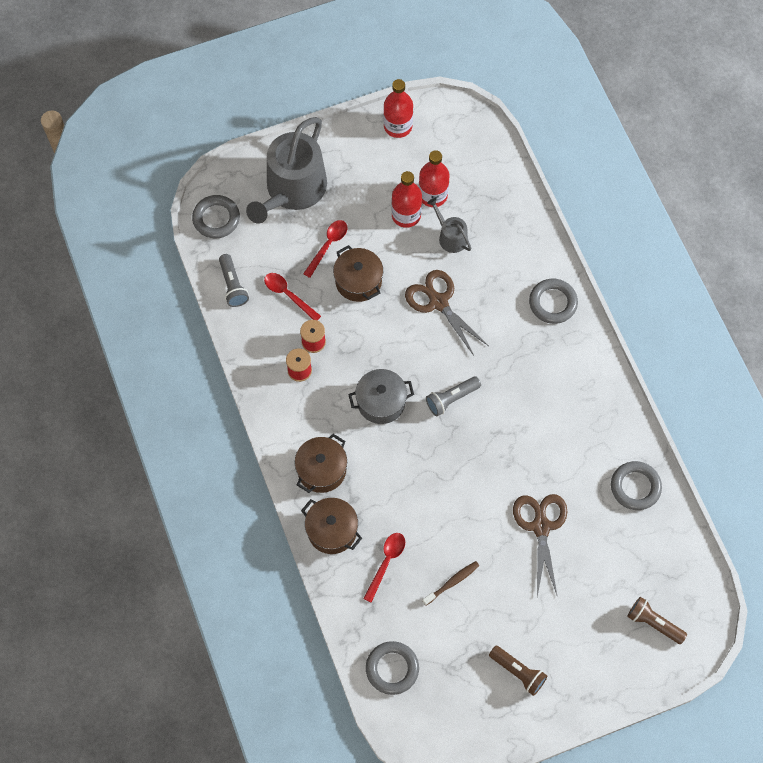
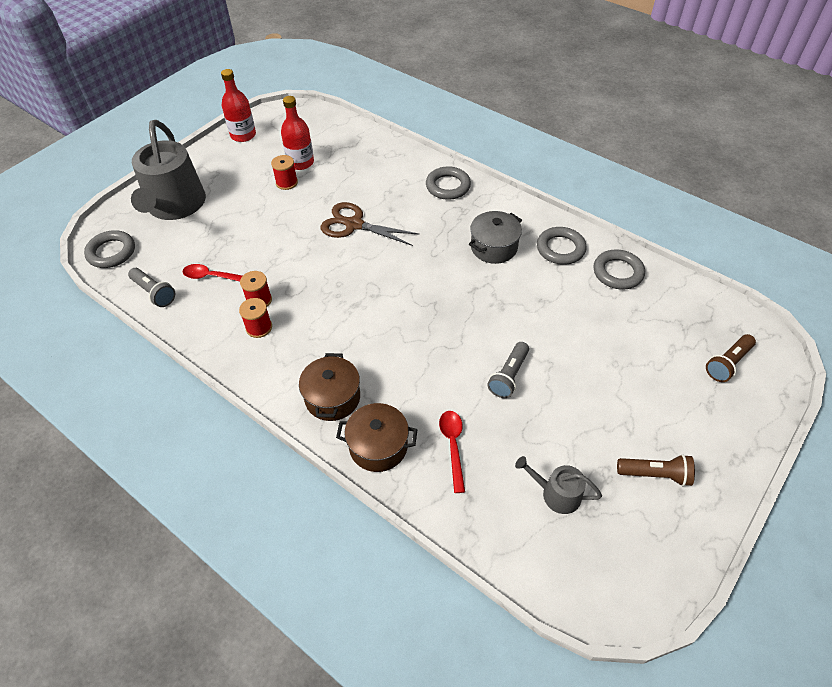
camera: 30 degrees left, 15 degrees down
red spoon [303,220,348,278] -> none
brown pot [333,245,383,302] -> none
grey pot [348,369,414,424] -> grey pot moved to [469,211,522,264]
grey ring [366,641,419,695] -> grey ring moved to [537,227,587,265]
red bottle [391,171,422,228] -> red spool [271,155,298,190]
brown toothbrush [422,561,479,605] -> none
grey flashlight [426,376,481,416] -> grey flashlight moved to [487,342,529,398]
grey watering can [427,198,472,253] -> grey watering can moved to [515,456,602,514]
brown scissors [513,494,567,597] -> none
brown flashlight [627,597,687,644] -> brown flashlight turned 45 degrees counterclockwise [706,334,756,382]

